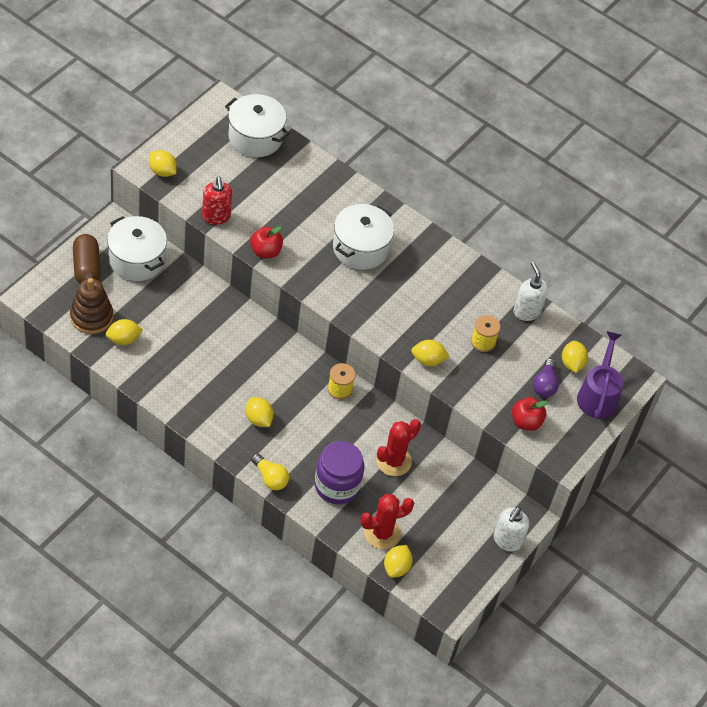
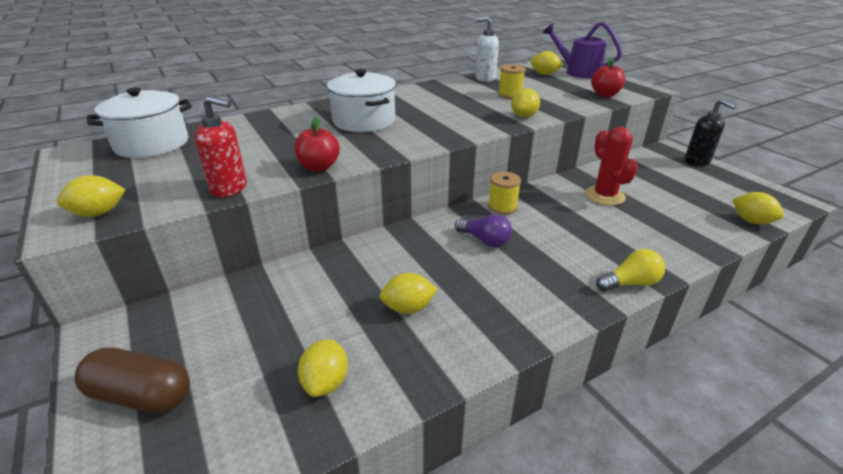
camera: 60 degrees left, 20 degrees down
brown stacking toy [70,278,113,334] -> none
white pot [107,216,167,281] -> none
yellow lemon [246,397,273,427] -> yellow lemon moved to [379,273,438,314]
purple jar [315,441,364,504] -> none
red cactus [360,494,414,549] -> none
white soap dispenser [494,507,529,551] -> black soap dispenser [684,99,737,166]
purple light bulb [533,359,559,397] -> purple light bulb moved to [455,214,512,247]

